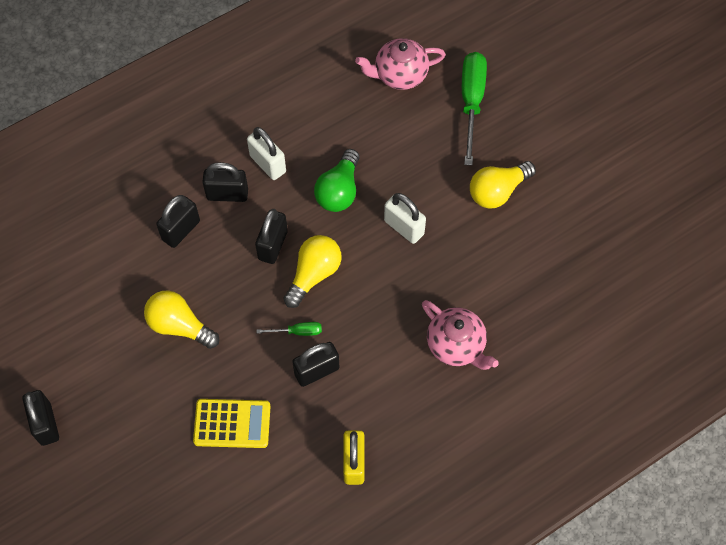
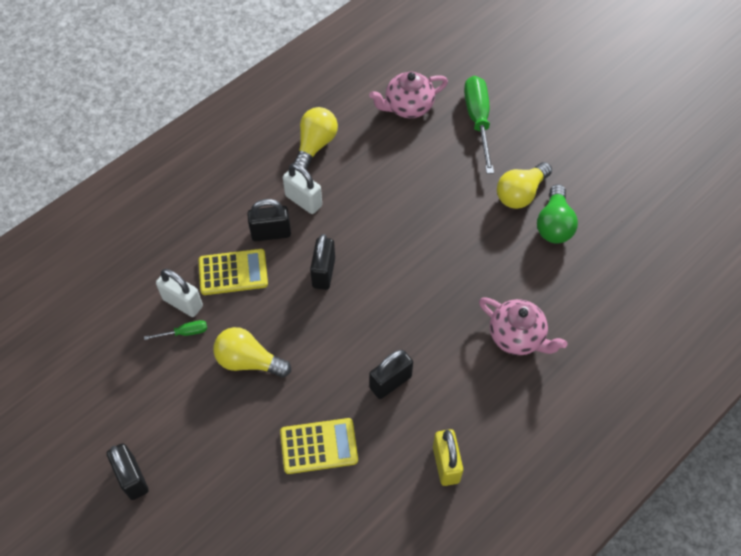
camera: 10 degrees left, 5 degrees down
black padlock [156,195,200,248] -> yellow calculator [199,249,268,295]
green screwdriver [257,322,322,336] -> green screwdriver moved to [144,320,207,340]
yellow light bulb [283,235,341,308] -> yellow light bulb moved to [293,107,338,170]
green light bulb [314,149,360,212] -> green light bulb moved to [537,184,578,244]
white padlock [384,193,426,244] -> white padlock moved to [156,269,203,317]

